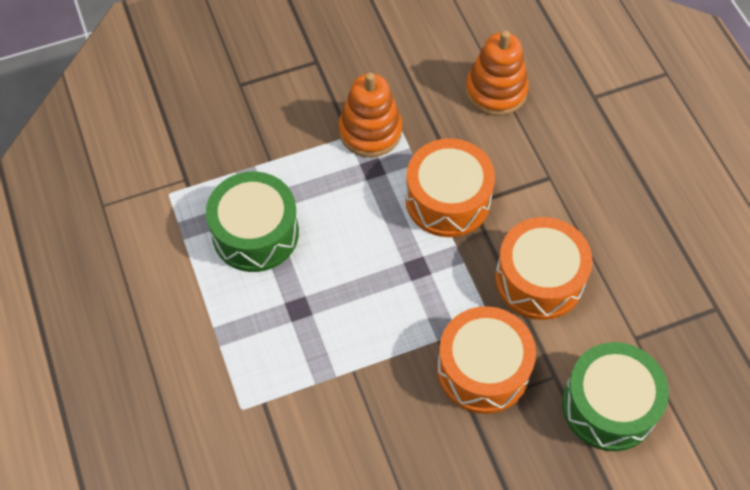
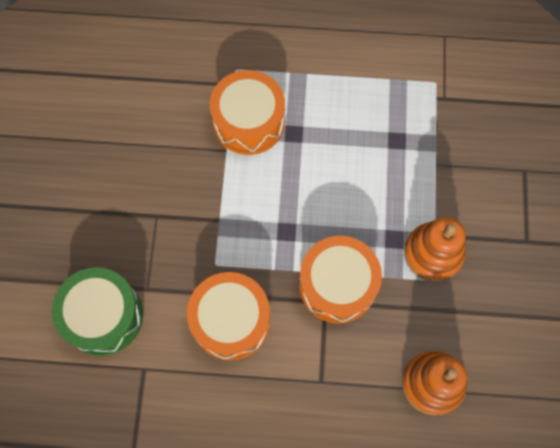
camera: 115 degrees right, 10 degrees up
green drum [206,172,299,272] -> none
orange drum [437,306,536,414] -> orange drum moved to [210,70,285,155]

